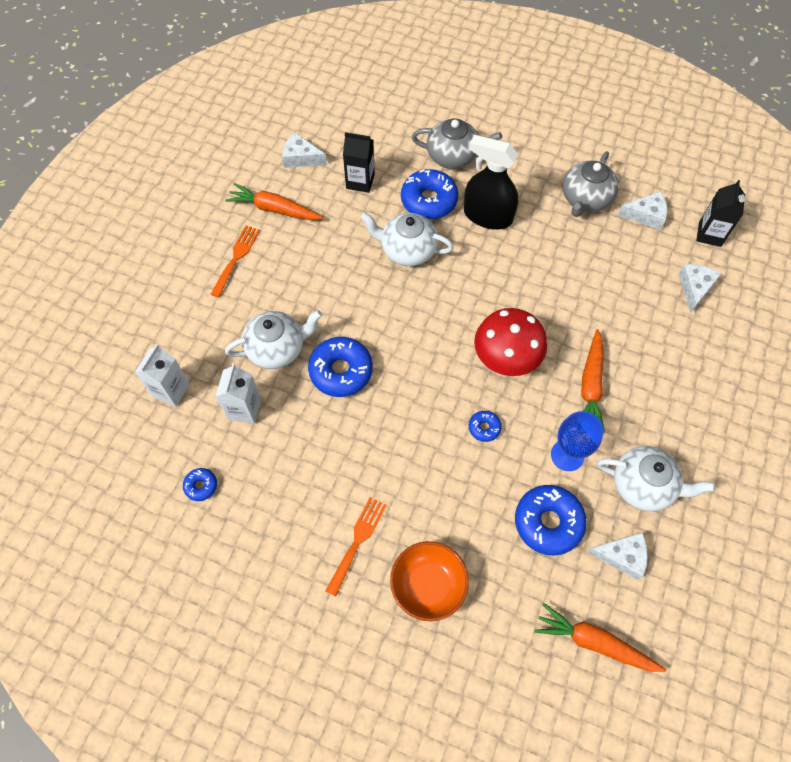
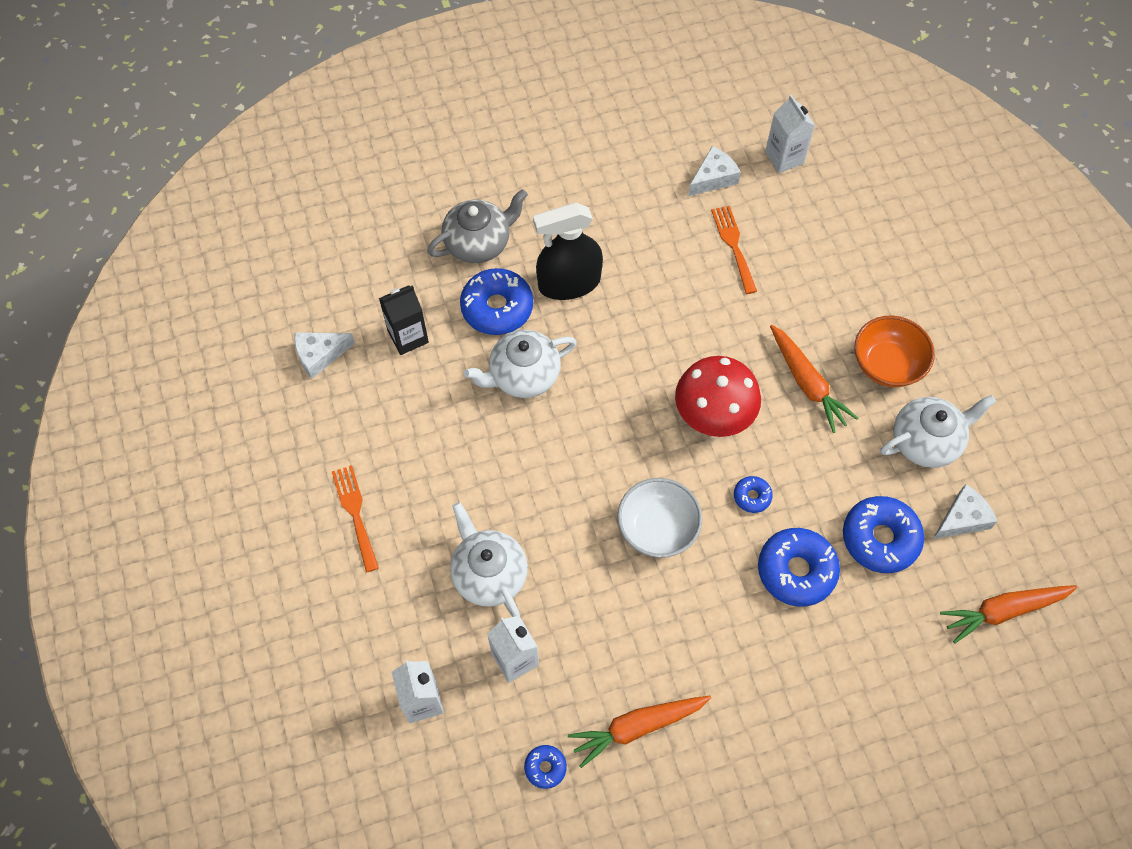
camera: 40 degrees left, 0 degrees up
orange carrot [225,183,323,220] -> orange carrot moved to [568,696,711,768]
white teapot [225,310,322,369] -> white teapot turned 60 degrees counterclockwise [450,502,528,617]
blue donut [308,337,373,397] -> blue donut moved to [758,528,840,607]
orange fork [326,497,387,597] -> orange fork moved to [711,206,757,294]
orange bowl [390,541,469,621] -> orange bowl moved to [854,316,935,387]
blue goblet [551,411,604,471] -> none
grey teapot [562,151,619,217] -> none
white cheese [679,264,721,313] -> none
black carton [696,180,745,247] -> white carton [765,95,815,173]
none -> white bowl [617,478,702,558]

